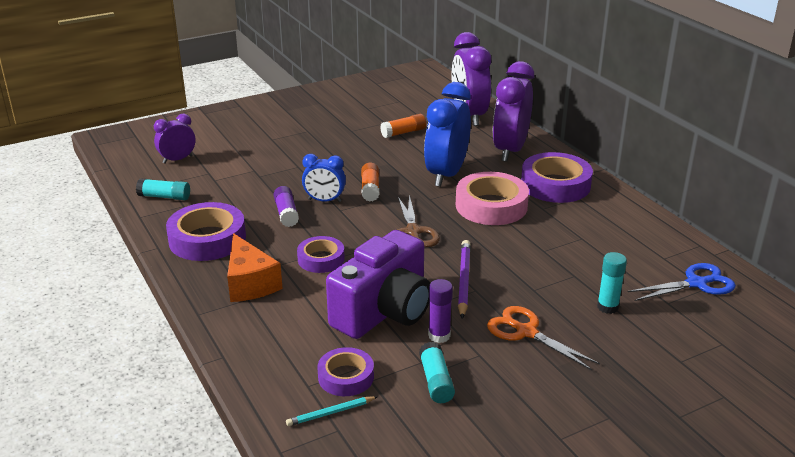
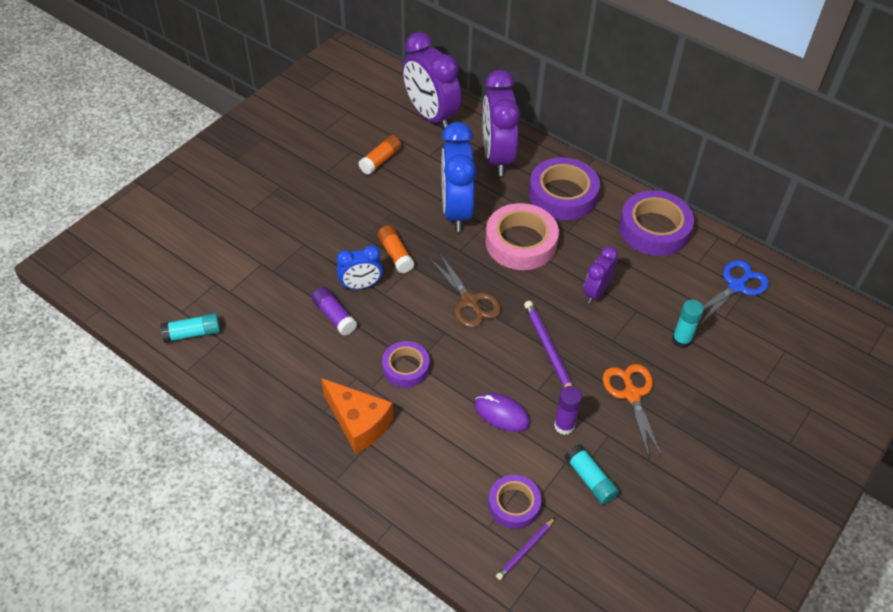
camera: 25 degrees left, 20 degrees up
purple clock [154,113,195,164] -> purple clock moved to [583,246,618,303]
purple tape [166,202,246,261] -> purple tape moved to [619,190,694,256]
turquoise pencil [286,396,377,426] -> purple pencil [496,518,555,580]
purple camera [326,230,430,339] -> purple mouse [475,393,530,432]
orange scissors [487,306,600,370] -> orange scissors turned 60 degrees clockwise [603,364,662,457]

